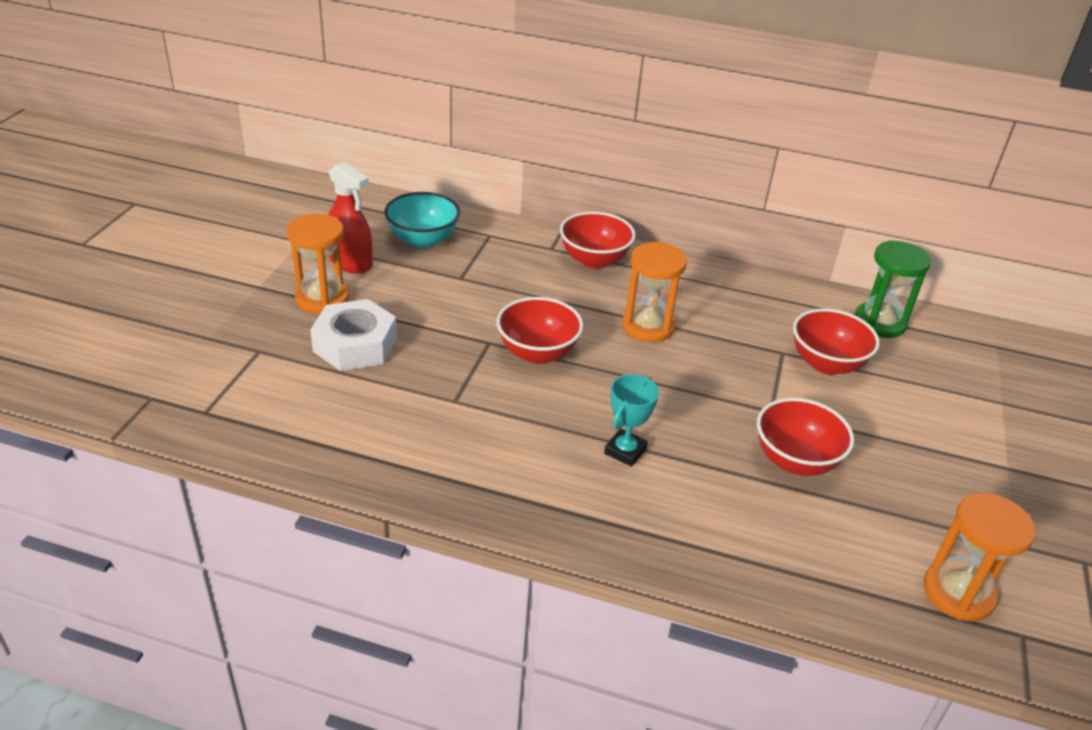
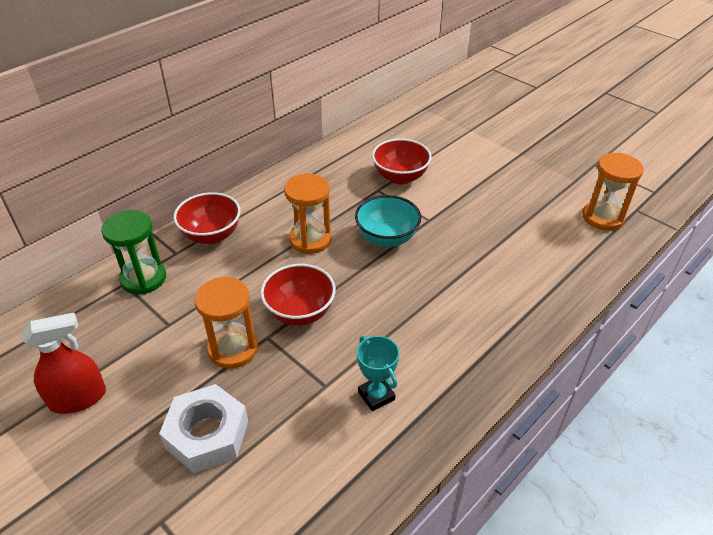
camera: 60 degrees left, 5 degrees up
orange hourglass [287,214,349,314] -> orange hourglass moved to [194,277,258,369]
turquoise bowl [385,192,460,248] -> turquoise bowl moved to [355,195,422,247]
turquoise trophy [604,374,659,467] -> turquoise trophy moved to [357,336,399,411]
red bowl [757,398,854,476] -> none
green hourglass [855,240,931,338] -> green hourglass moved to [101,210,166,295]

